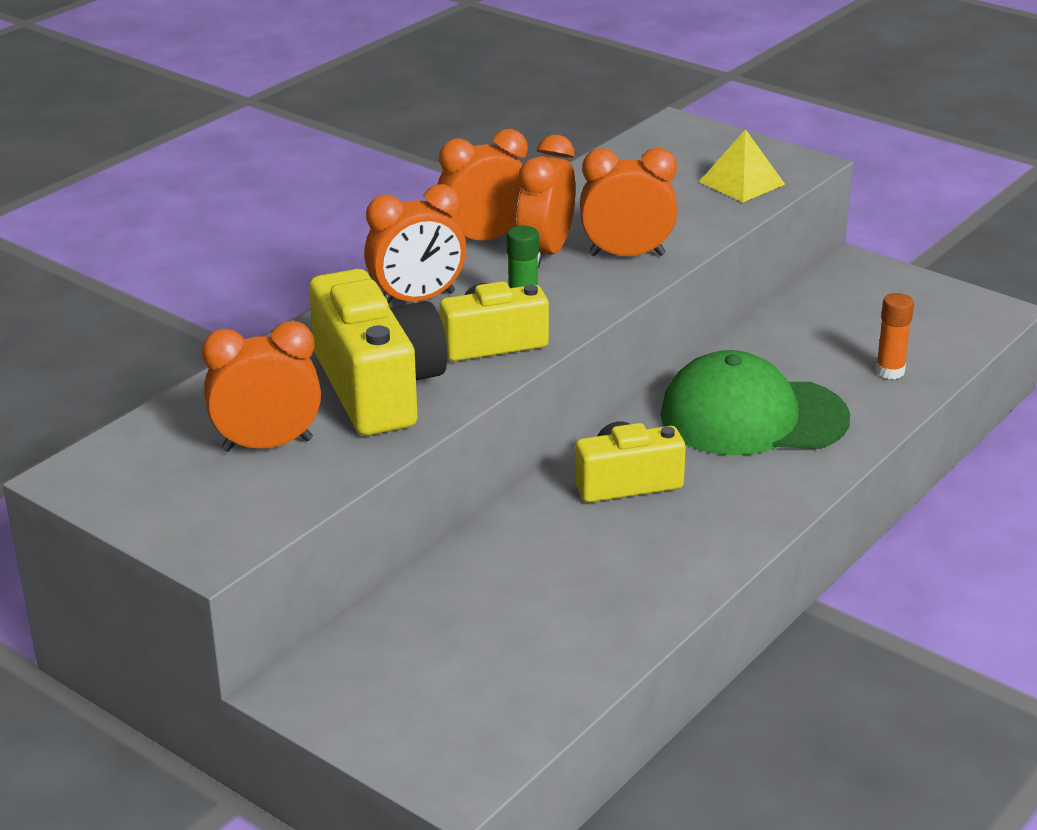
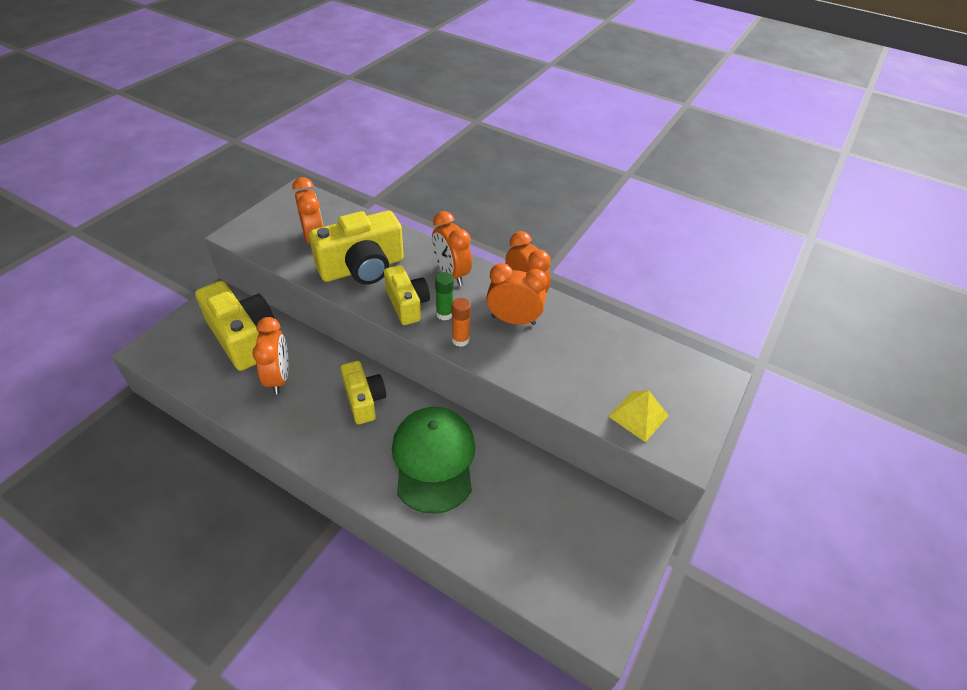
camera: 80 degrees right, 15 degrees up
orange clock [580,148,677,256] -> orange clock moved to [252,317,289,394]
orange glue stick [875,293,914,379] -> orange glue stick moved to [452,298,471,347]
none -> yellow camera [195,281,274,371]

